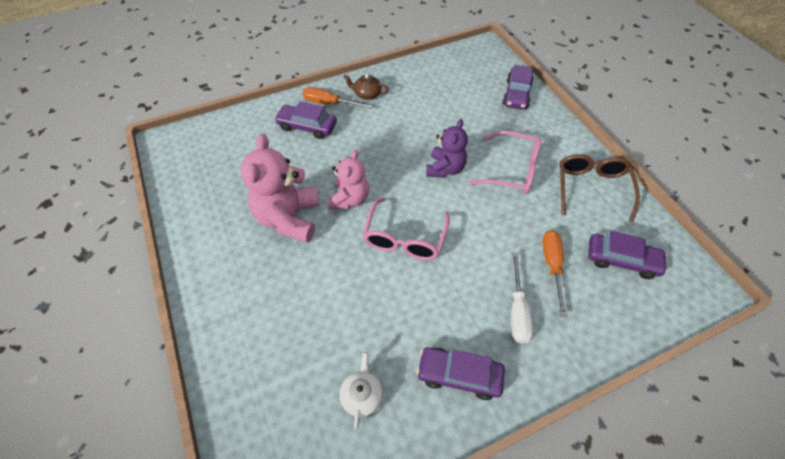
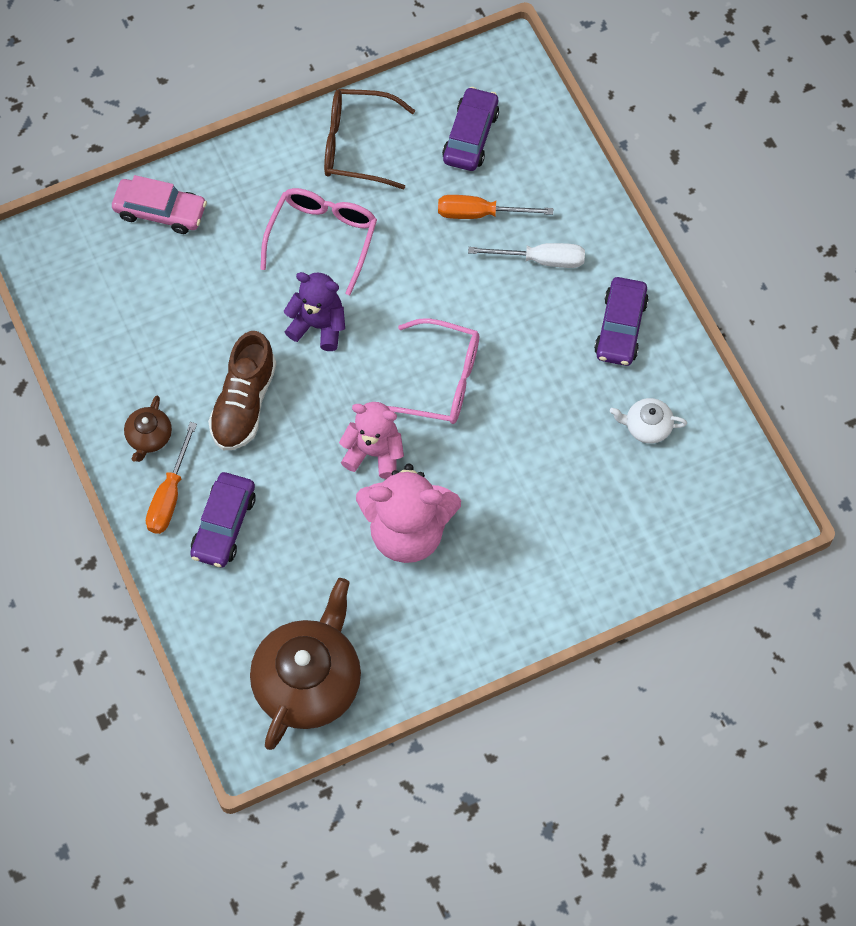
camera: 90 degrees left, 10 degrees up
purple car [503,65,534,110] -> pink car [112,175,207,234]
none -> brown shoe [208,331,277,450]
none -> brown teapot [250,578,361,750]

